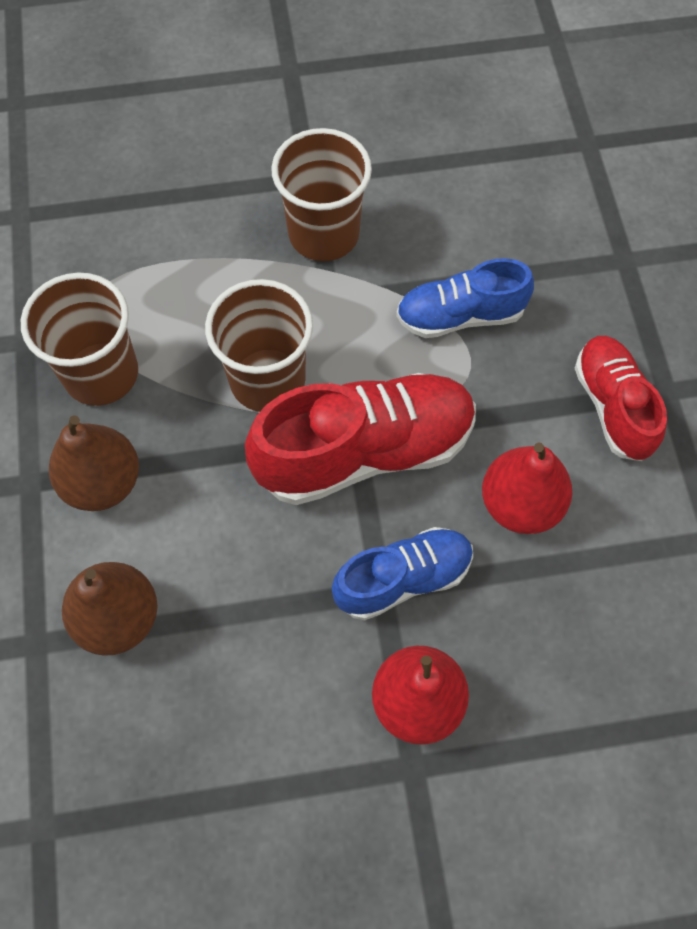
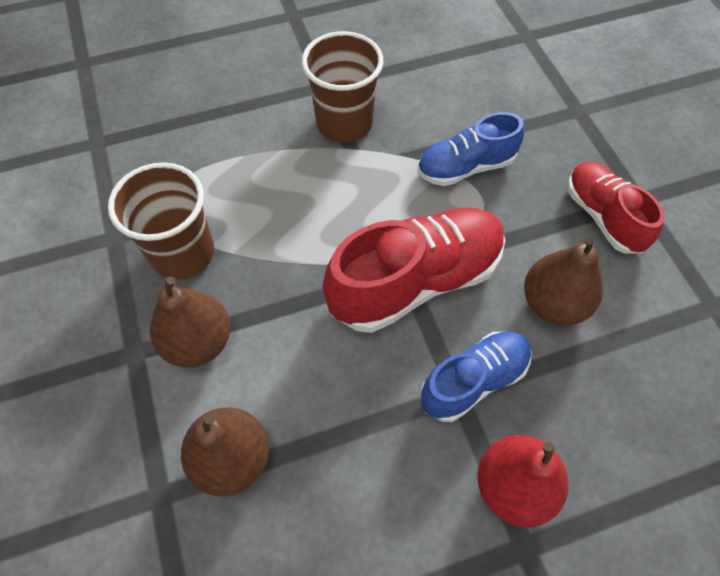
camera: 10 degrees left, 5 degrees down
brown cup [205,279,313,412] -> none
red pear [482,442,572,534] -> brown pear [524,237,603,326]

